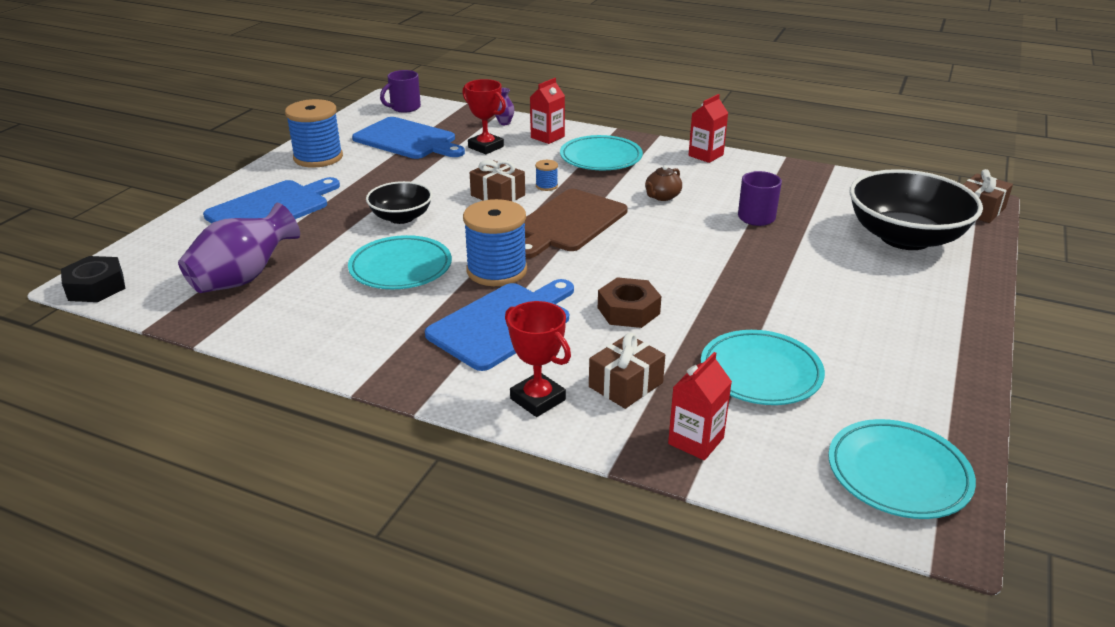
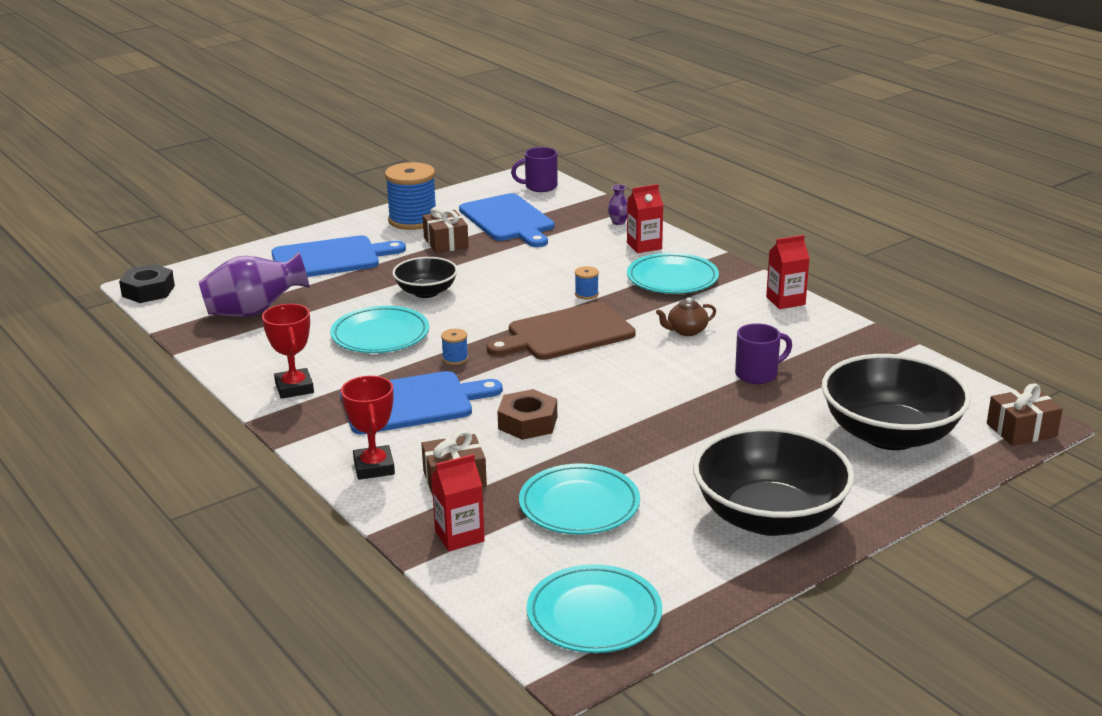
camera: 30 degrees right, 5 degrees down
red trophy [463,79,506,154] -> red trophy moved to [262,304,314,399]
blue spool [463,199,527,286] -> blue spool [441,329,468,365], size x0.43
brown gift [470,160,525,202] -> brown gift moved to [423,207,469,253]
none -> black bowl [693,427,854,536]

